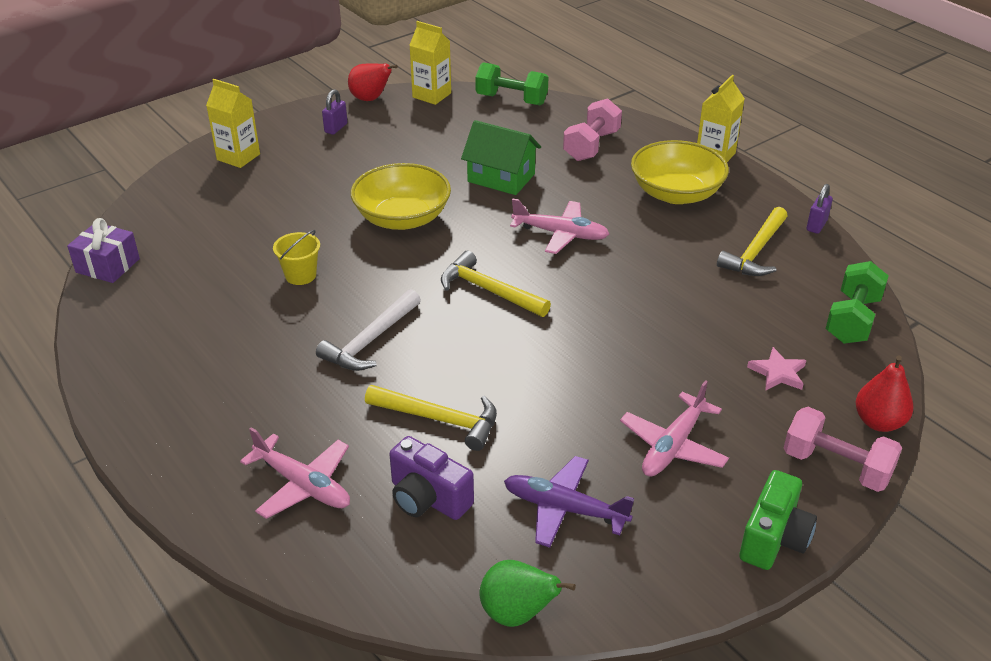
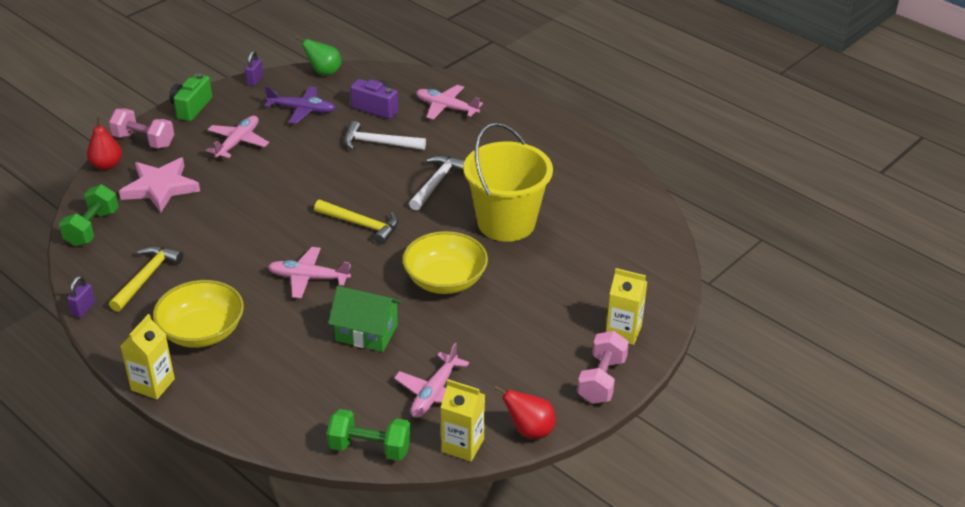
camera: 170 degrees right, 0 degrees up
purple gift [67,218,140,283] -> none
yellow bucket [273,230,320,285] -> yellow bucket [463,122,553,242], size x2.48
purple padlock [322,89,348,135] -> purple padlock moved to [245,51,263,86]
yellow hammer [365,385,497,451] -> white hammer [344,121,426,150]
pink dumbbell [563,98,622,161] -> pink dumbbell moved to [577,331,629,404]
pink star [747,347,806,390] -> pink star [119,158,200,213], size x1.99
none -> pink plane [394,342,469,418]

